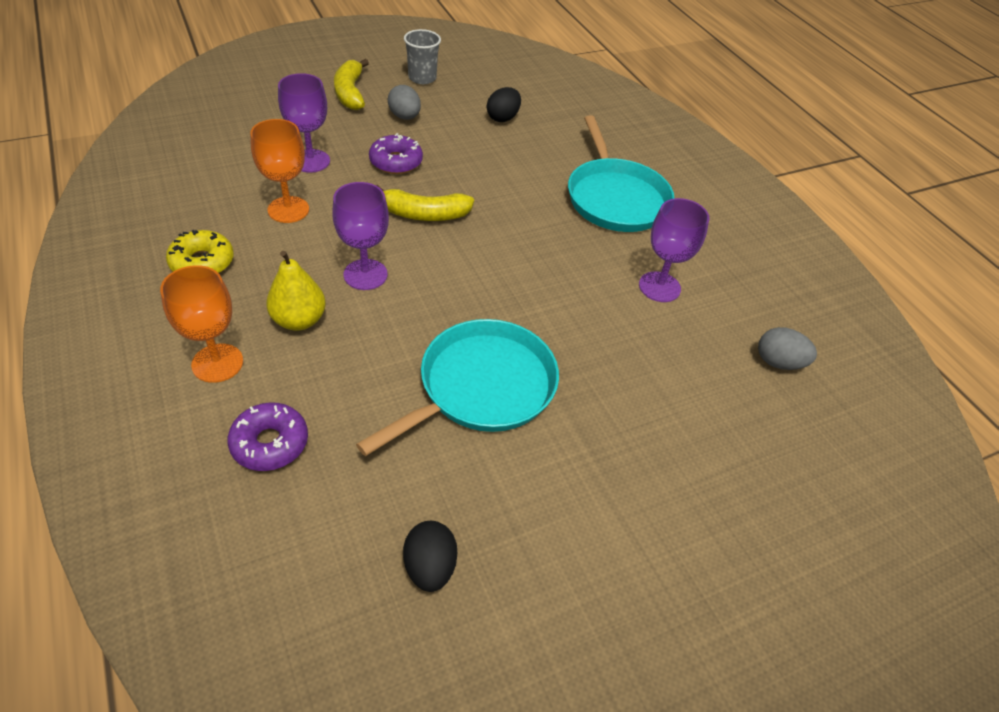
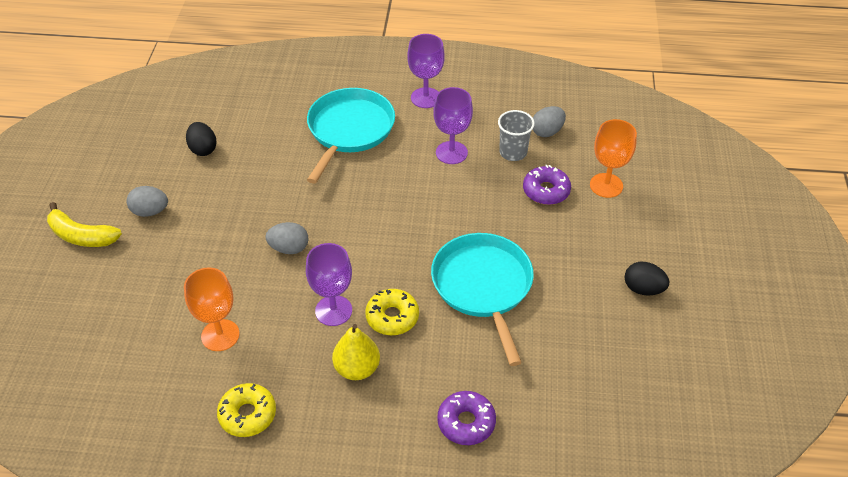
camera: 55 degrees left, 0 degrees up
orange goblet [160,265,243,383] -> orange goblet moved to [590,119,637,198]
purple goblet [278,73,330,173] -> purple goblet moved to [407,34,445,108]
purple donut [369,133,423,174] -> purple donut moved to [523,165,571,205]
yellow banana [376,185,474,221] -> grey egg [265,222,308,254]
black egg [403,521,457,592] -> black egg moved to [625,262,669,296]
grey cup [404,29,441,84] -> grey cup moved to [498,110,535,161]
turquoise pan [568,115,675,232] -> turquoise pan turned 90 degrees counterclockwise [307,88,395,184]
none -> yellow donut [365,289,419,335]

